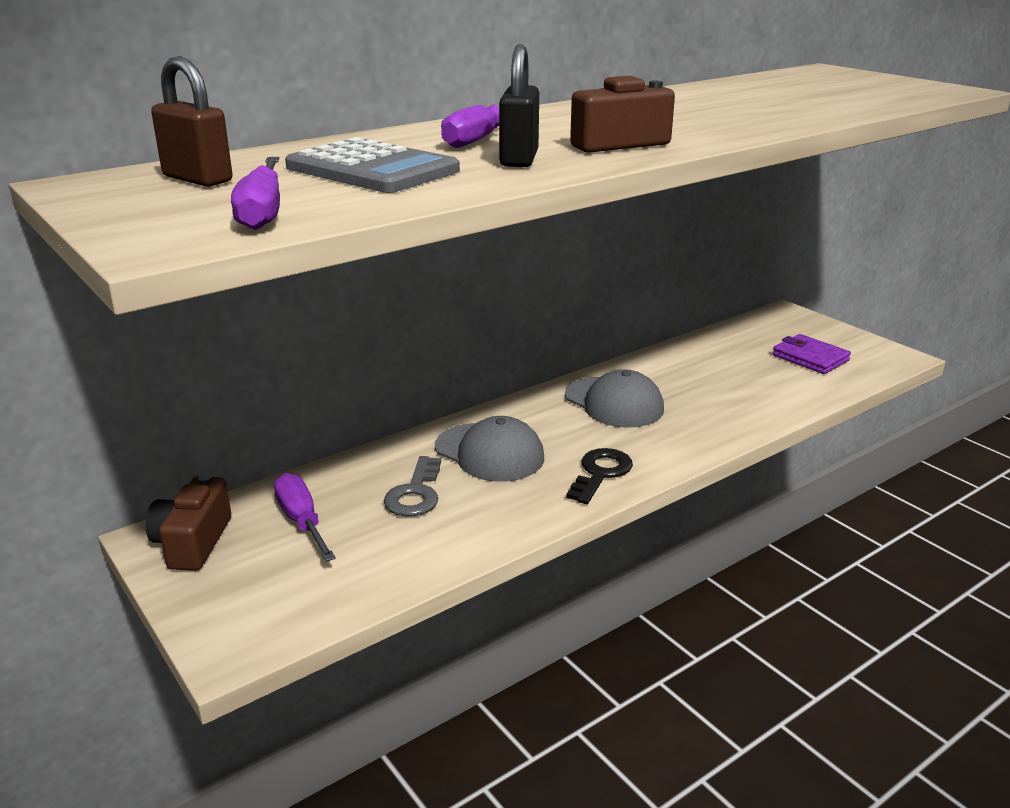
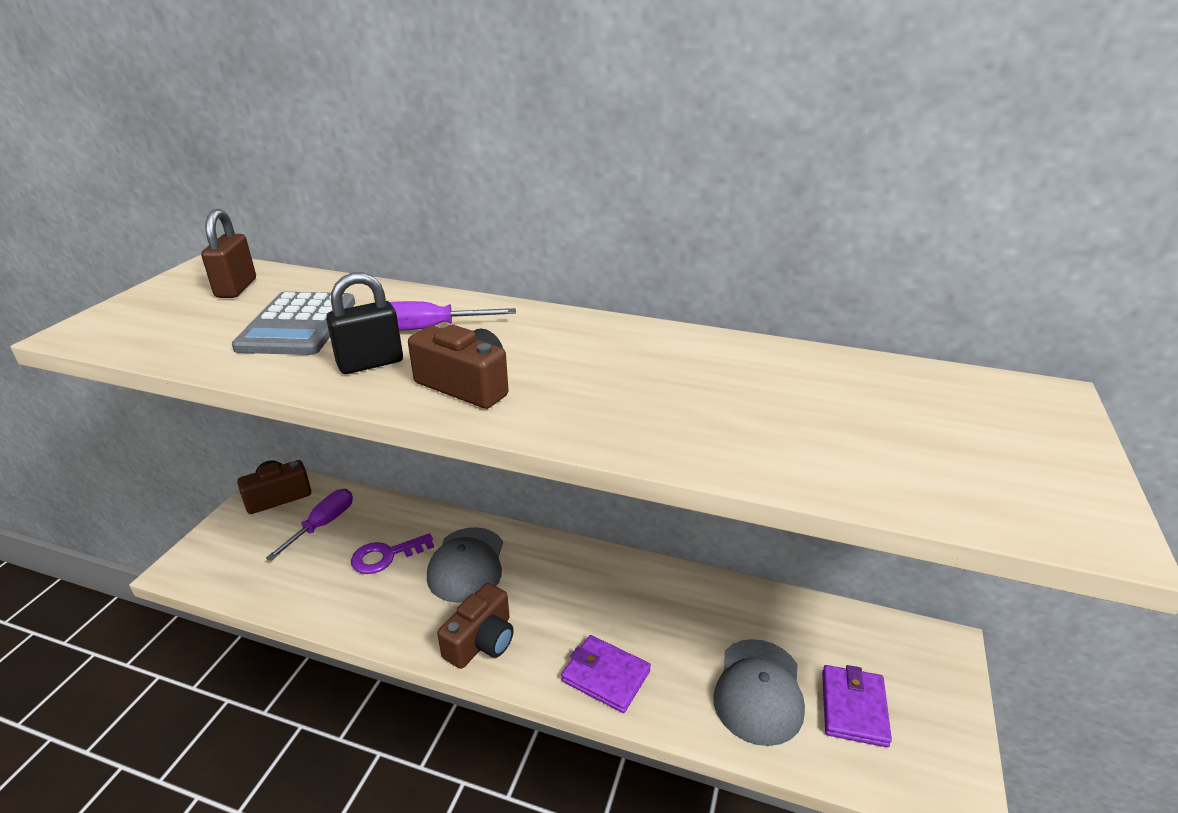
camera: 55 degrees right, 5 degrees up
purple screwdriver [231,157,280,230] -> none
grey key [384,456,441,516] -> purple key [351,533,434,574]
grey cap [565,369,664,427] -> grey cap moved to [713,639,805,746]
black key [566,448,633,504] -> brown camera [437,583,514,669]
none -> purple wallet [561,635,651,713]

